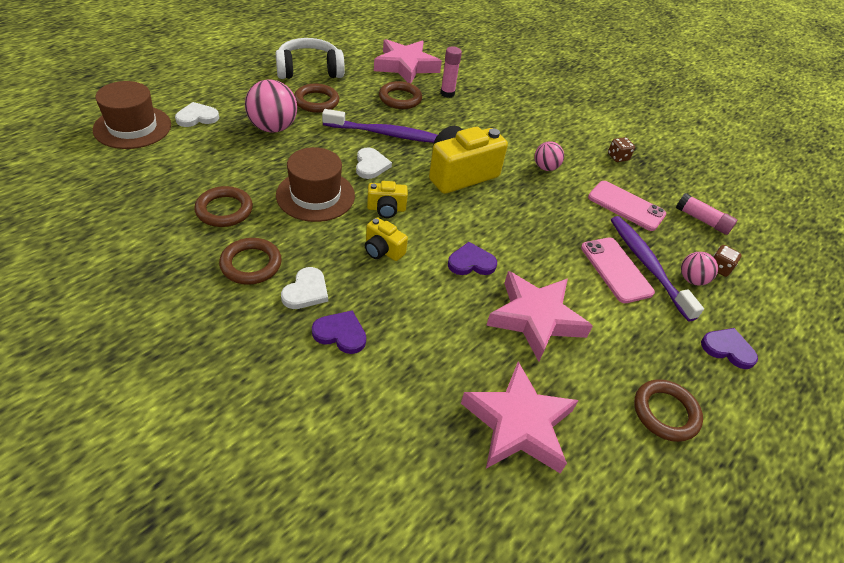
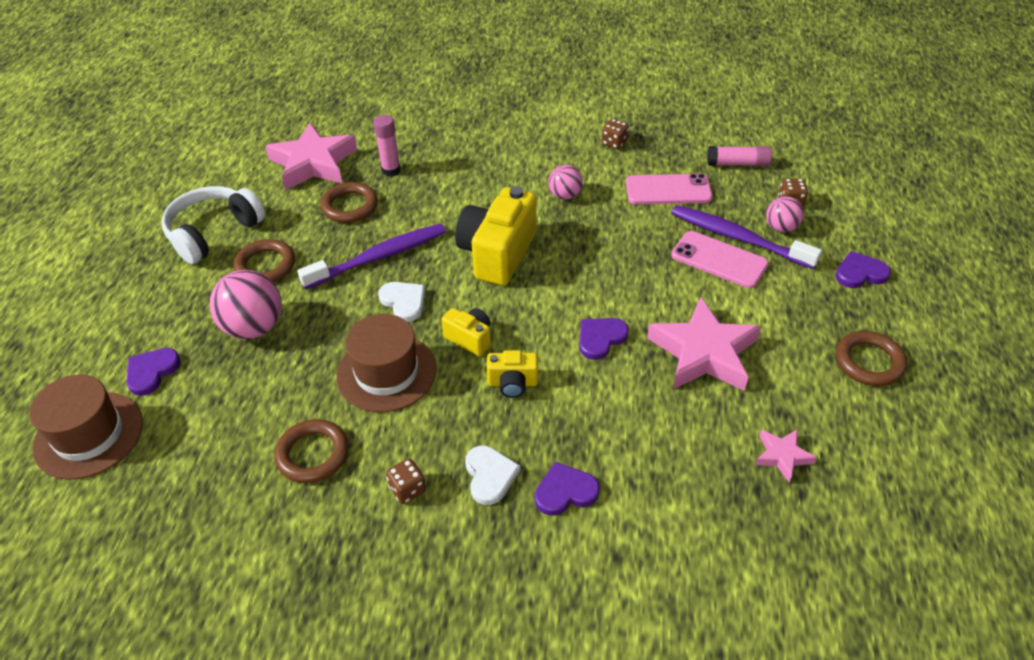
camera: 30 degrees left, 0 degrees up
white heart [175,102,219,127] -> purple heart [127,348,181,396]
brown ring [219,238,282,285] -> brown dice [386,458,426,504]
yellow camera [367,181,408,218] -> yellow camera turned 105 degrees counterclockwise [441,308,491,356]
pink star [461,361,579,473] -> pink star [755,429,817,483], size x0.48

